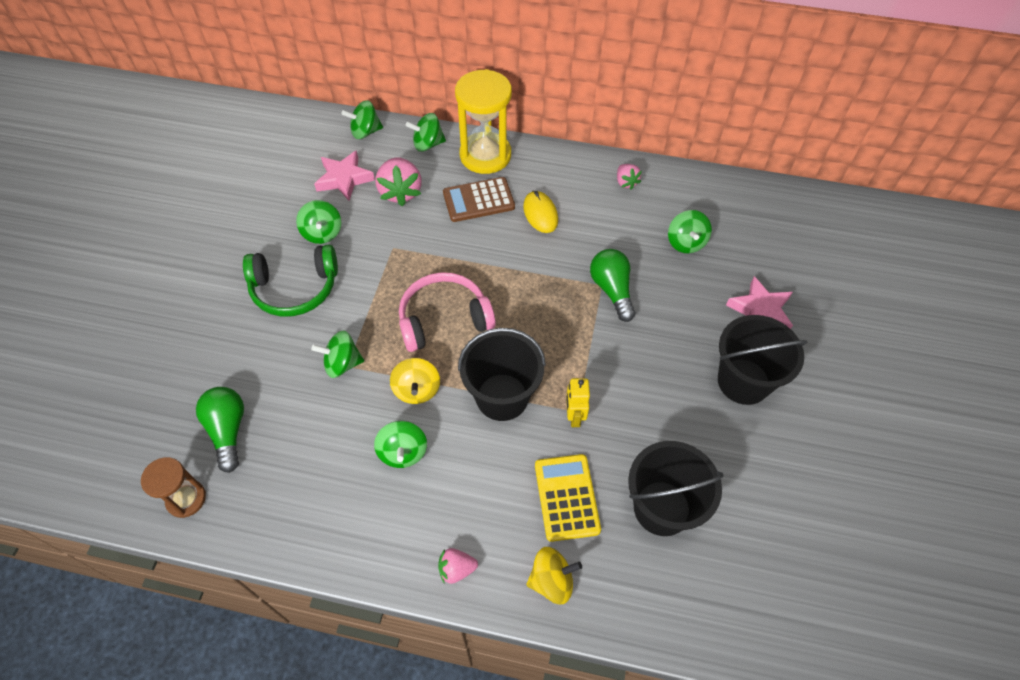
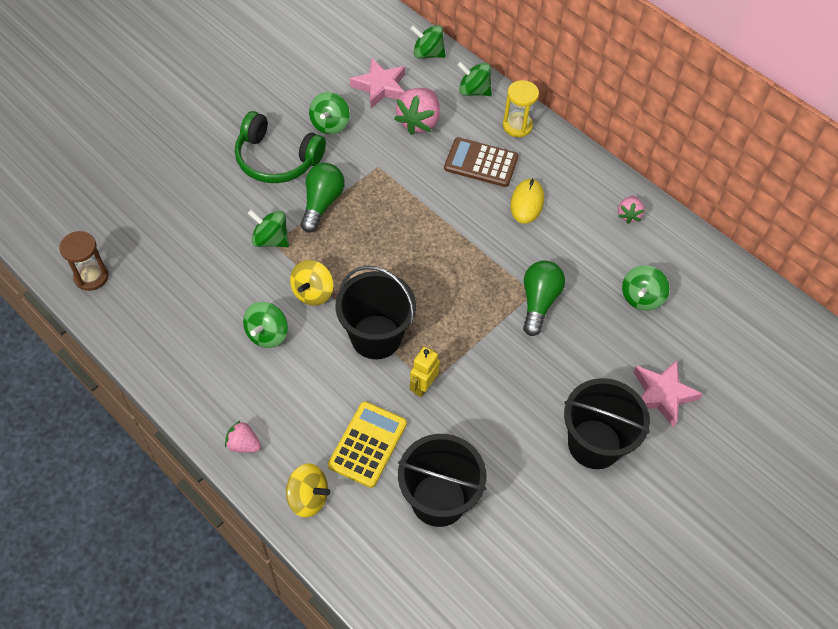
camera: 30 degrees right, 0 degrees up
green light bulb [196,387,244,473] -> green light bulb moved to [301,163,344,233]
pink headphones [399,272,496,352] -> none
yellow hourglass [455,69,512,174] -> yellow hourglass [503,80,539,137], size x0.56

